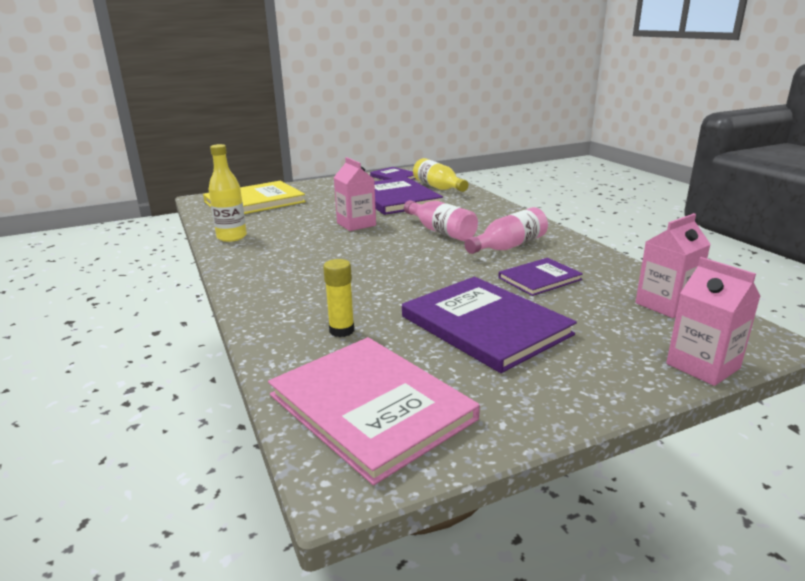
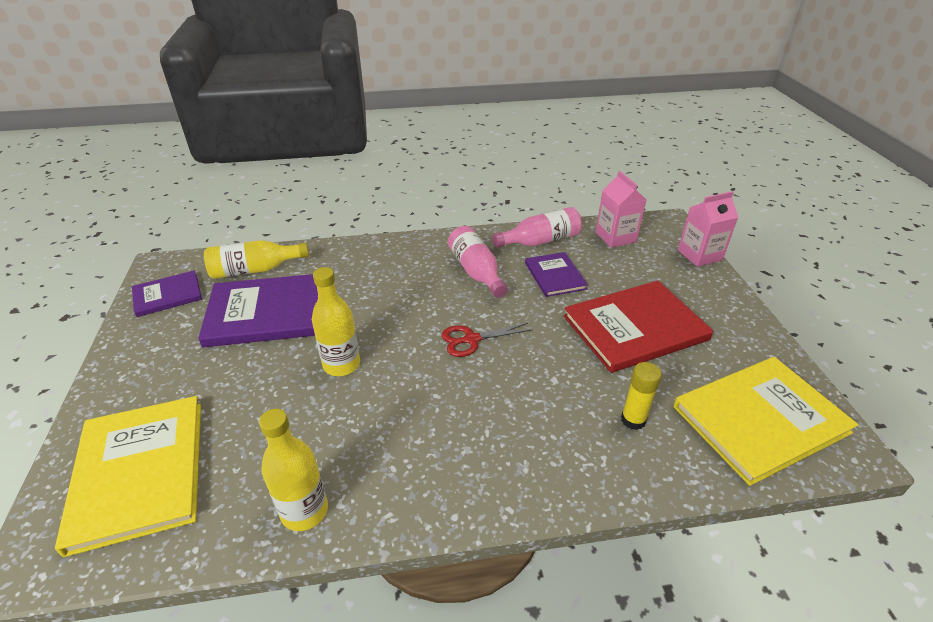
camera: 75 degrees left, 15 degrees up
pink book [268,337,480,485] -> yellow book [673,357,859,486]
pink carton [333,157,376,231] -> yellow bottle [312,267,360,376]
purple book [402,277,577,373] -> red book [563,281,713,373]
pink bottle [404,200,478,241] -> pink bottle moved to [492,207,582,248]
none -> red scissors [442,323,533,357]

